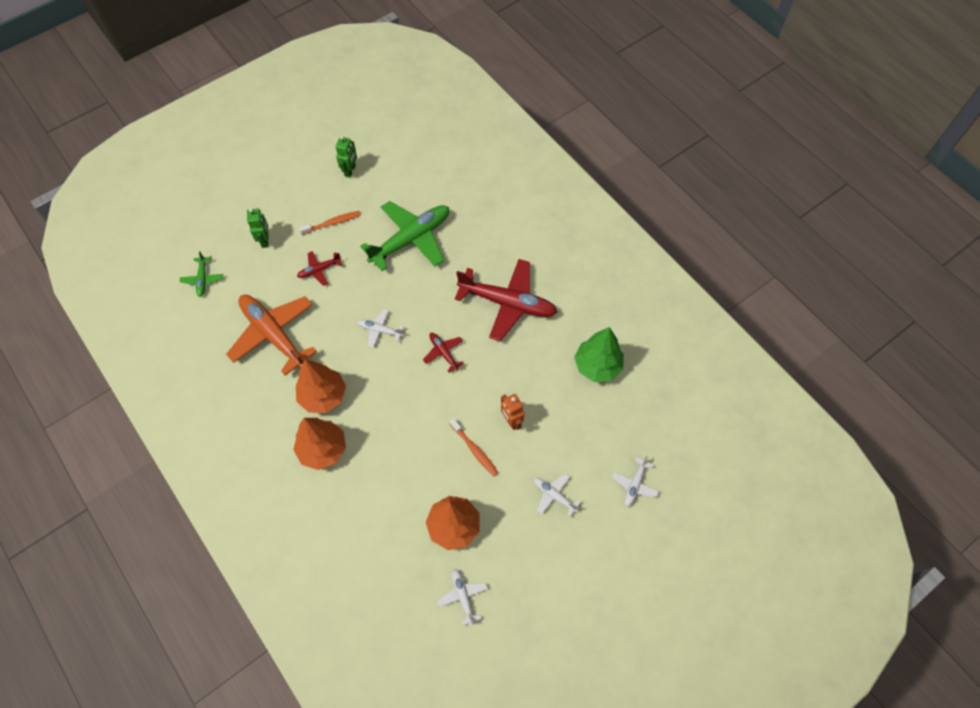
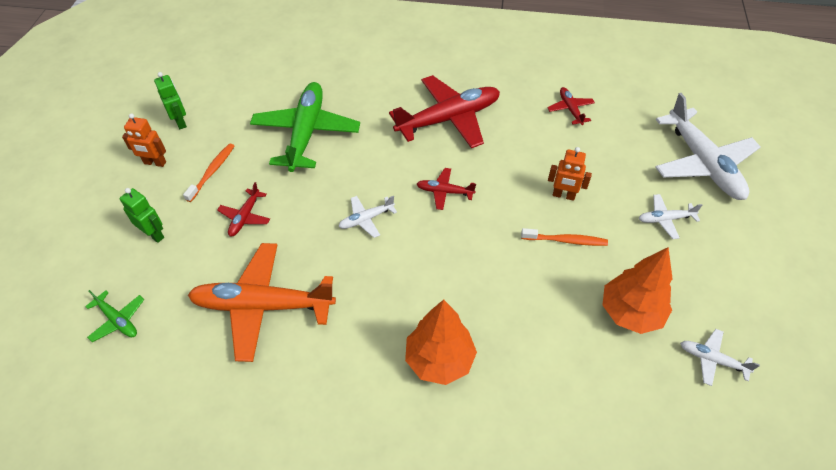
camera: 45 degrees left, 10 degrees down
orange tree [296,359,346,413] -> none
green tree [574,327,624,382] -> red plane [547,87,595,125]
white plane [612,456,659,507] -> white plane [655,93,761,200], size x2.17
none -> orange robot [122,113,166,167]

